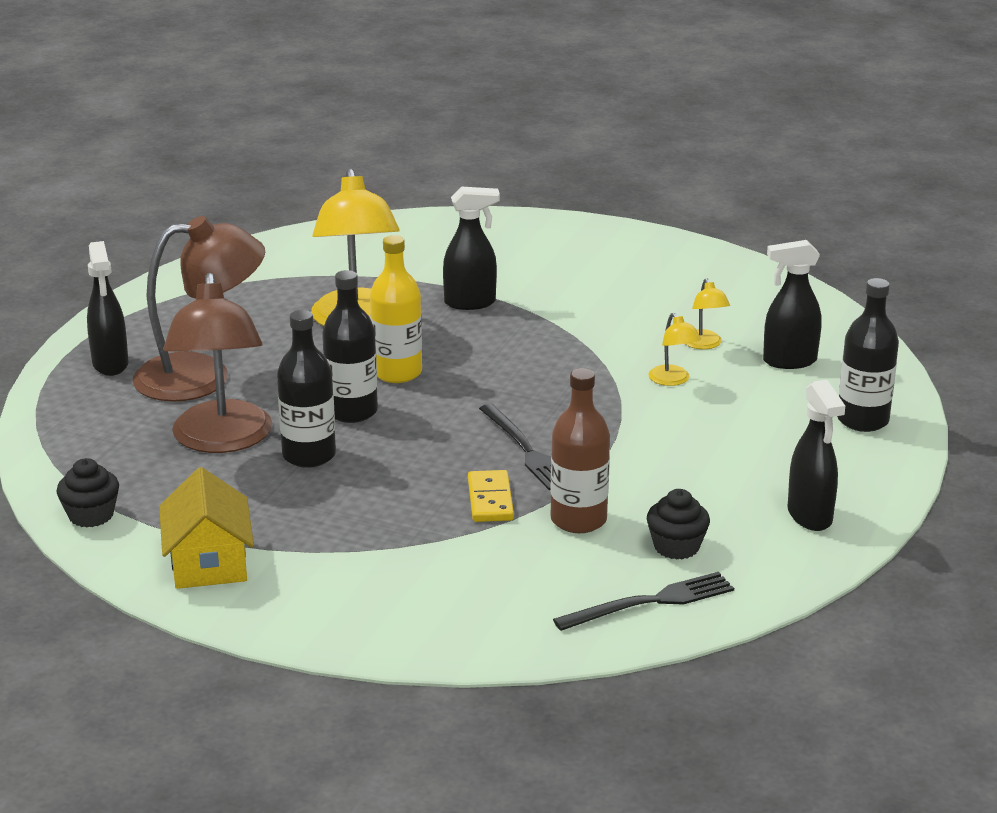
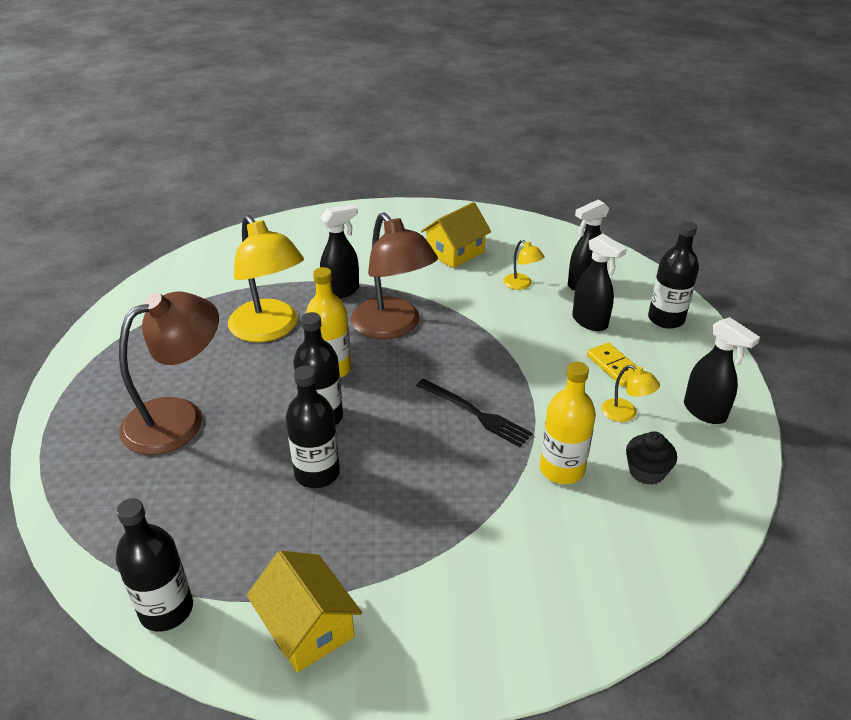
camera: 25 degrees left, 10 degrees up
black cupcake [57,458,119,528] -> black bottle [116,498,193,632]
black spray bottle [87,241,129,376] -> black spray bottle moved to [572,233,627,331]
brown lamp [163,273,272,453] -> brown lamp moved to [351,213,438,339]
yellow domino [468,470,514,522] -> yellow domino moved to [587,342,638,387]
brown bottle [551,368,610,533] -> yellow bottle [540,362,596,484]
black fork [553,572,734,631] -> none
yellow lamp [649,313,701,386] -> yellow lamp moved to [602,365,660,422]
none -> yellow house [421,202,491,268]

